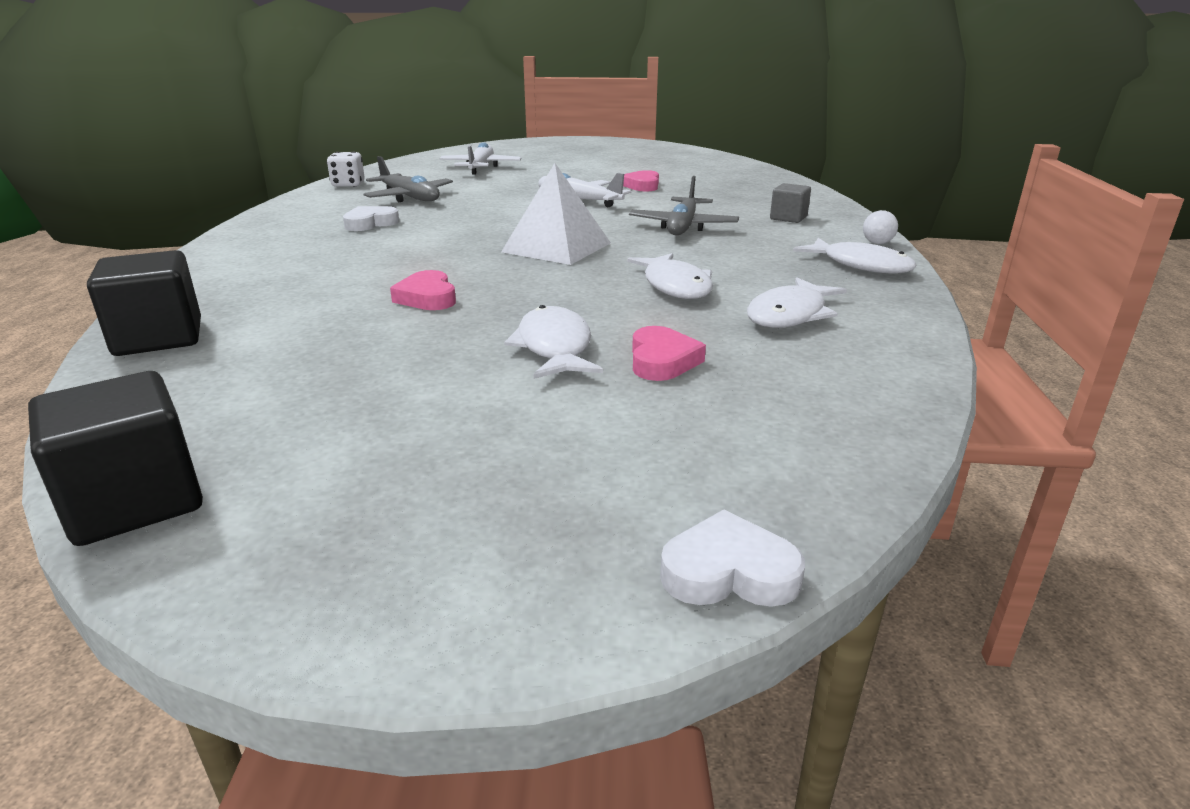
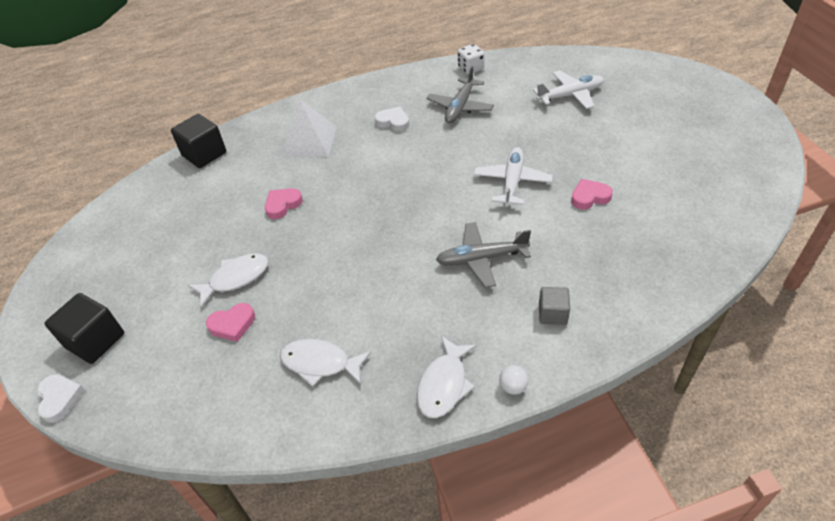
camera: 70 degrees right, 20 degrees up
black cube [28,371,203,546] -> black cube moved to [44,293,124,364]
white pyramid [501,163,611,265] -> white pyramid moved to [281,100,337,157]
white fish [627,253,713,299] -> none

